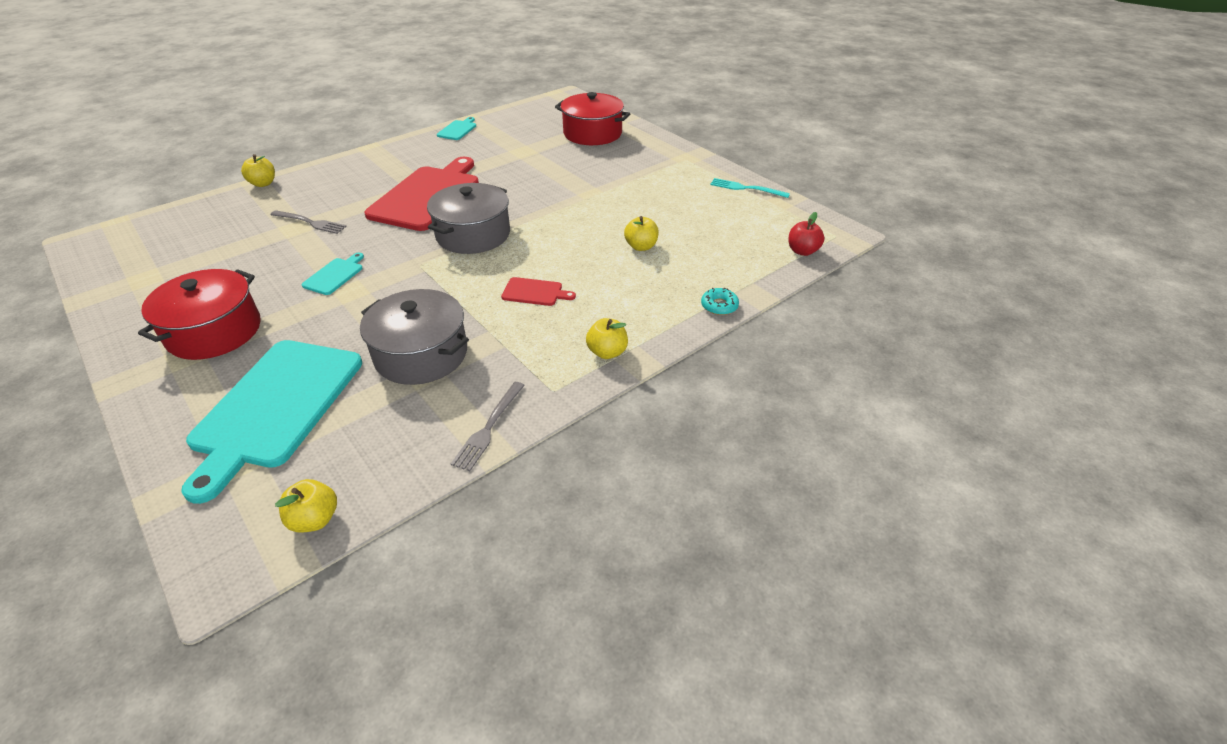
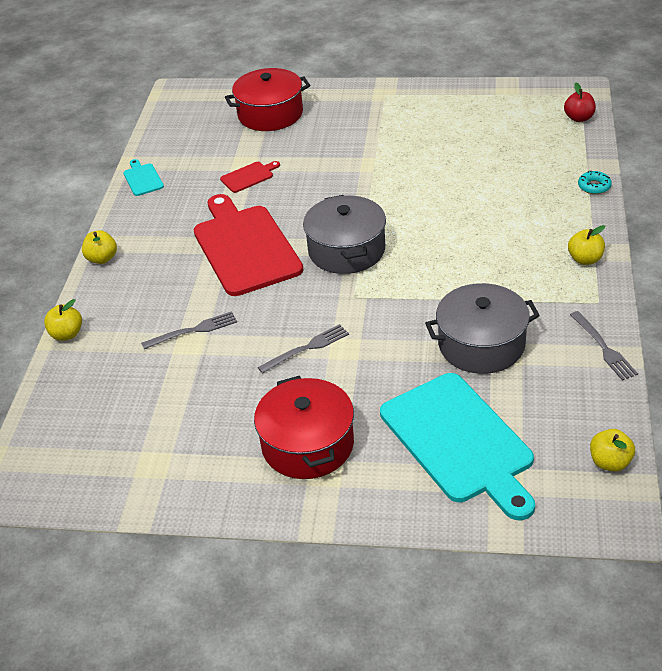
camera: 40 degrees left, 0 degrees up
turquoise cutting board [302,253,364,295] -> grey fork [258,324,349,374]
red cutting board [501,277,576,306] -> red cutting board moved to [220,161,280,193]
yellow apple [624,216,659,251] -> yellow apple moved to [82,230,117,264]
turquoise fork [710,178,790,198] -> none

